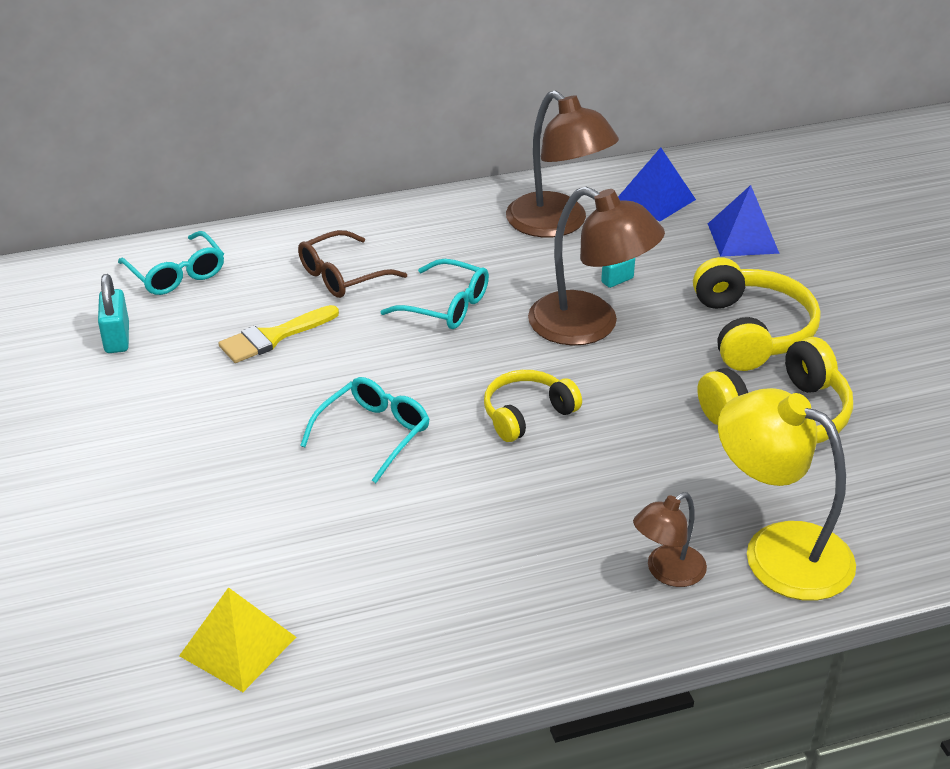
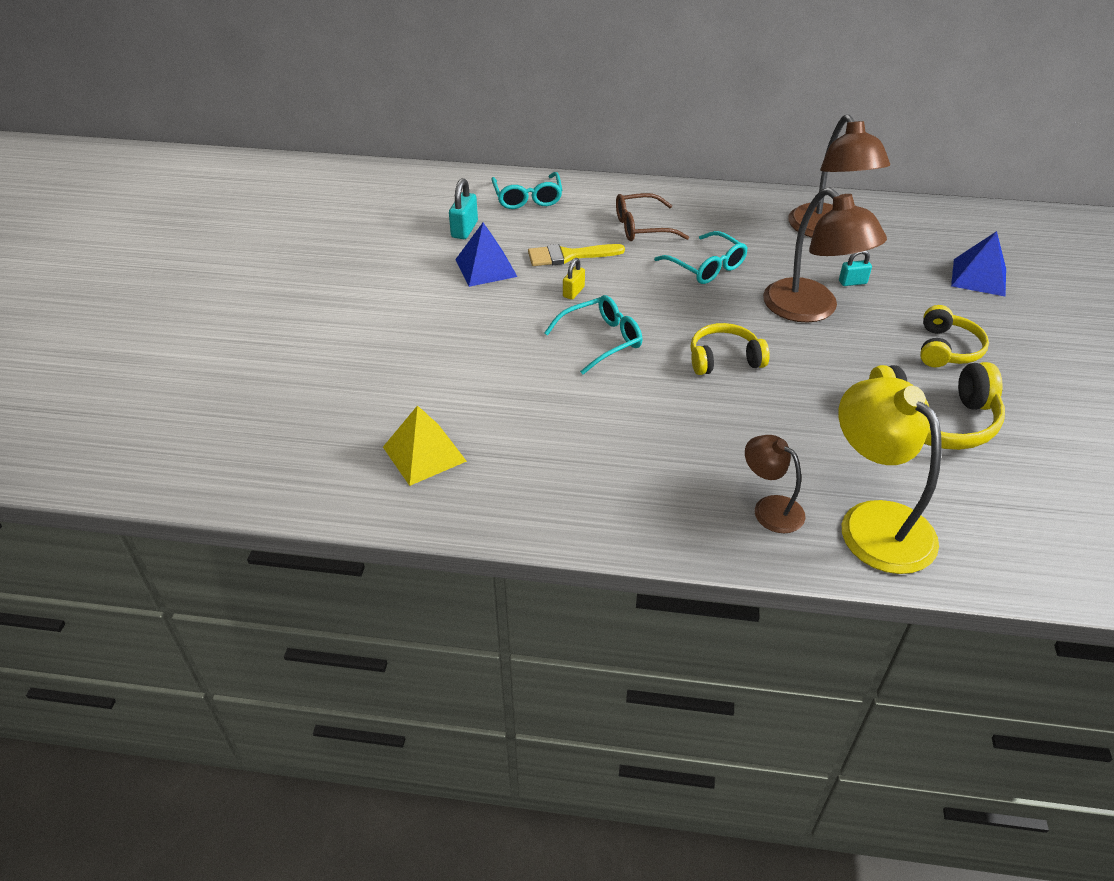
camera: 25 degrees right, 5 degrees up
blue pyramid [618,147,696,222] -> blue pyramid moved to [455,222,518,287]
brown lamp [633,492,707,587] -> brown lamp turned 60 degrees clockwise [745,435,805,533]
yellow headphones [693,257,821,371] -> yellow headphones [920,305,989,367], size x0.64
none -> yellow padlock [563,258,585,300]

